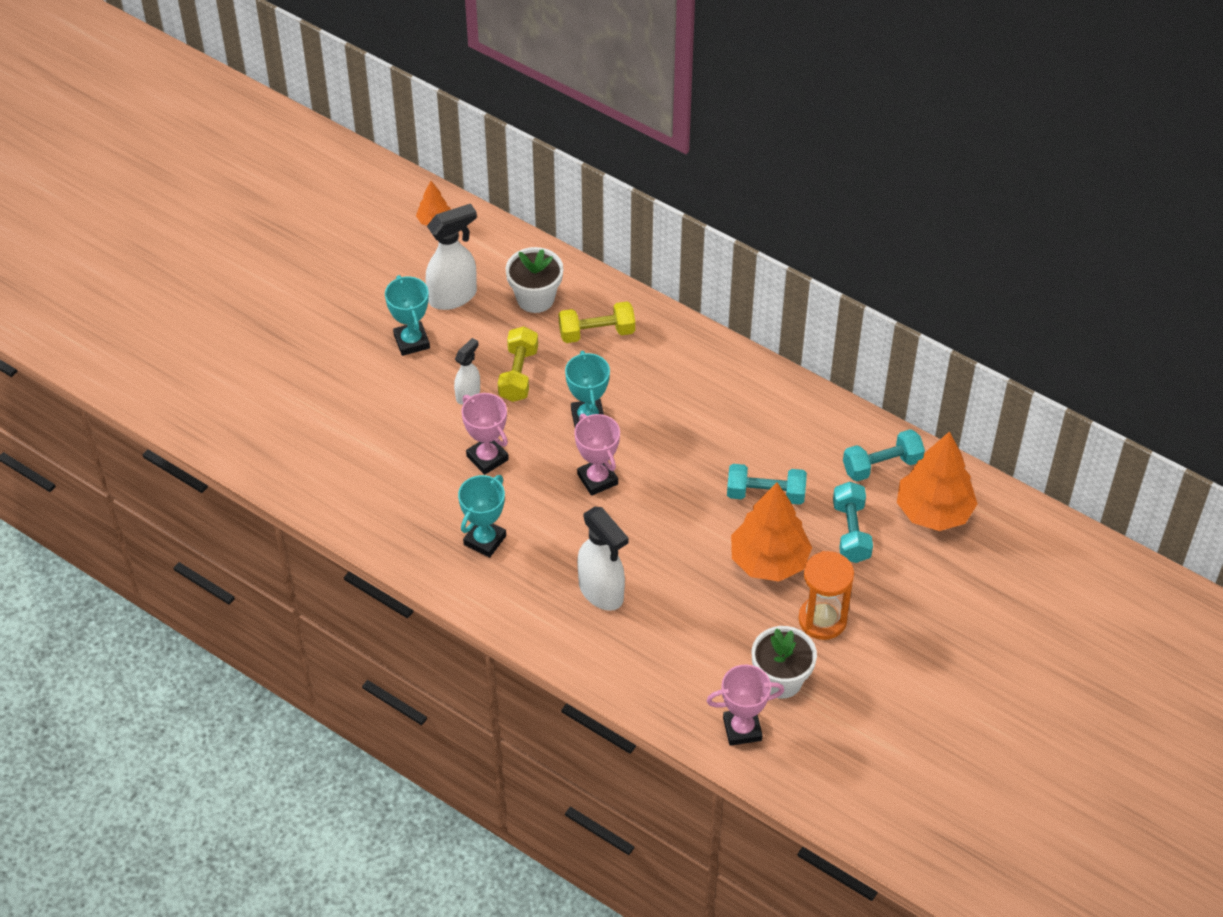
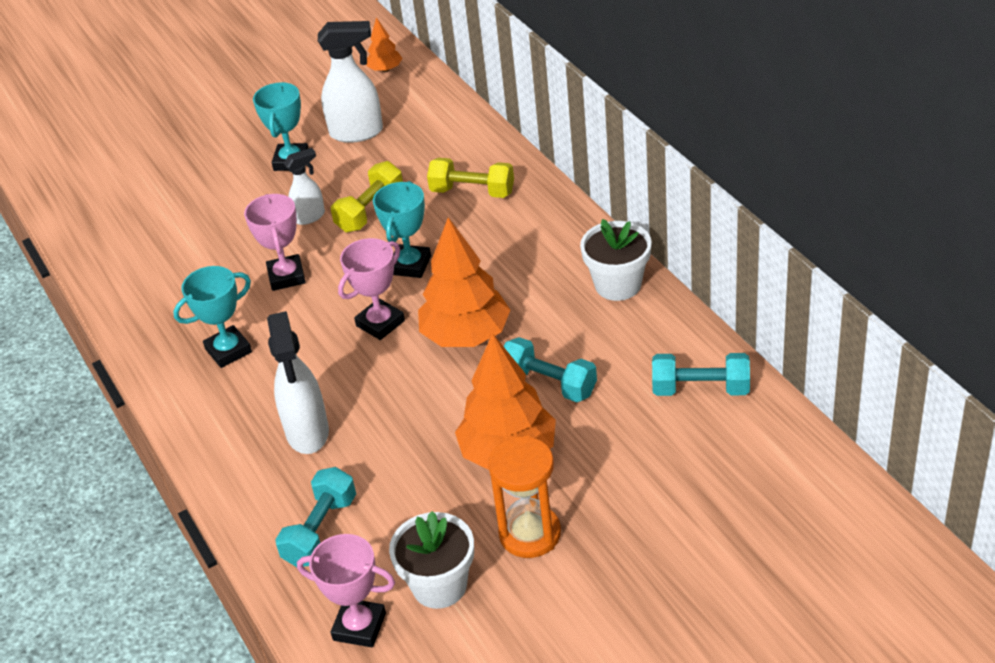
camera: 30 degrees right, 10 degrees down
white flower pot [506,247,563,313] -> white flower pot moved to [580,219,652,301]
pink trophy [574,414,620,496] -> pink trophy turned 45 degrees clockwise [338,238,405,340]
turquoise dumbbell [833,482,873,563] -> turquoise dumbbell moved to [275,467,356,567]
orange tree [897,431,977,531] -> orange tree moved to [418,217,510,347]

